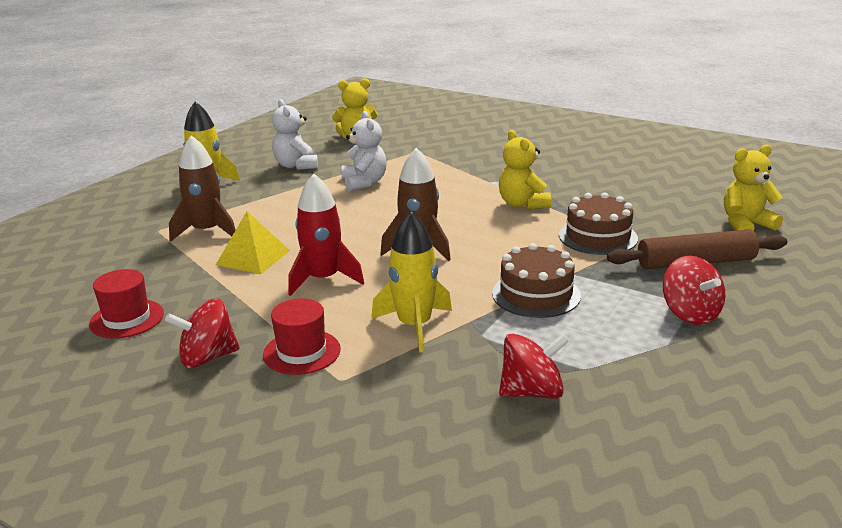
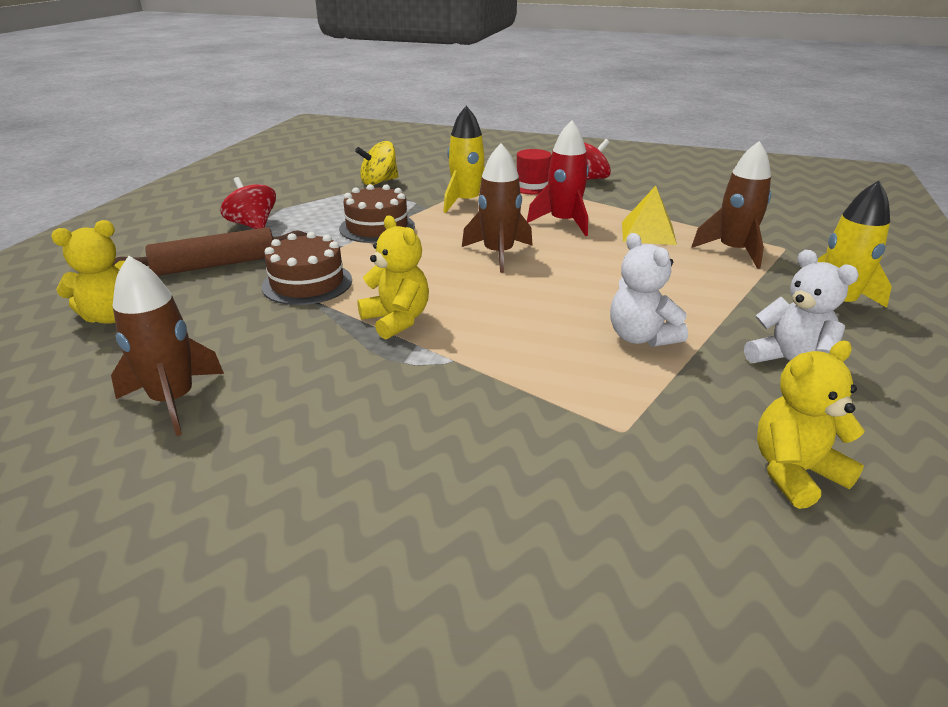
camera: 165 degrees right, 5 degrees up
red hat [89,269,164,339] -> none
red spinning top [499,334,569,399] -> yellow spinning top [355,141,399,185]
none -> brown rocket [111,256,224,436]

